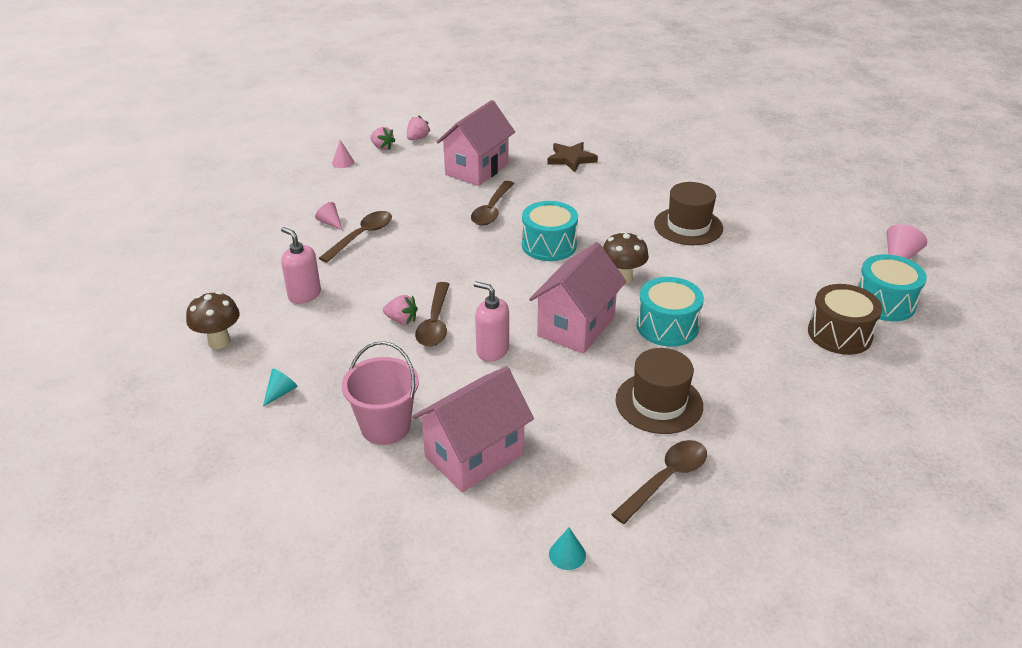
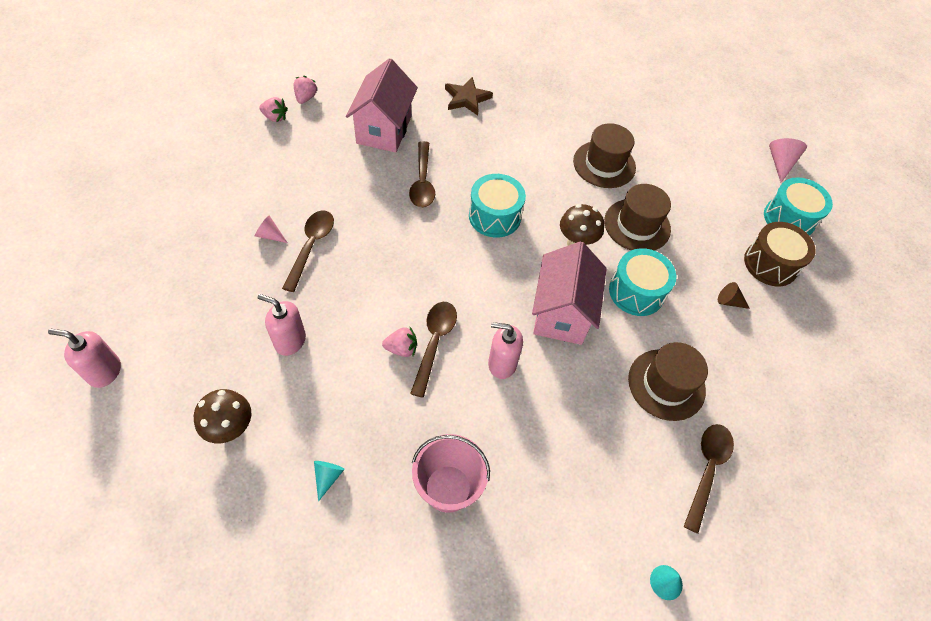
camera: 25 degrees left, 20 degrees up
pink cone [332,140,354,168] -> none
pink house [412,366,534,492] -> none
brown spoon [415,282,450,347] -> brown spoon turned 150 degrees counterclockwise [410,302,457,398]
none -> pink soap dispenser [48,329,121,388]
none -> brown hat [604,184,671,251]
none -> brown cone [718,282,750,309]

